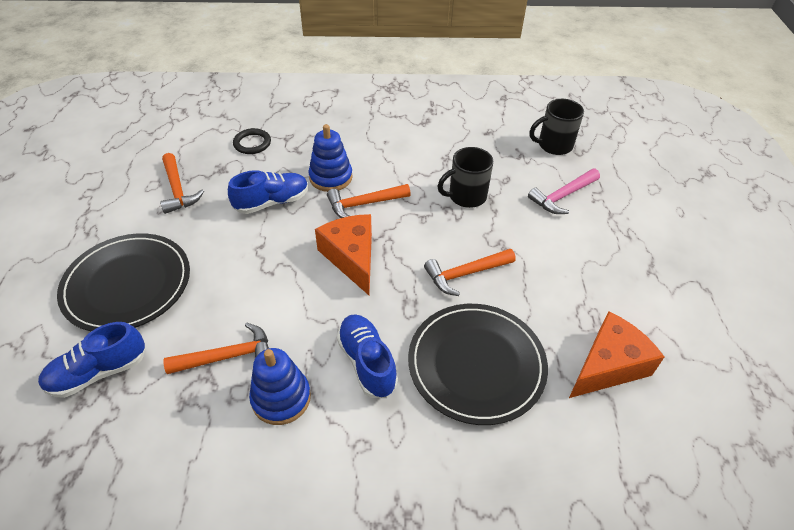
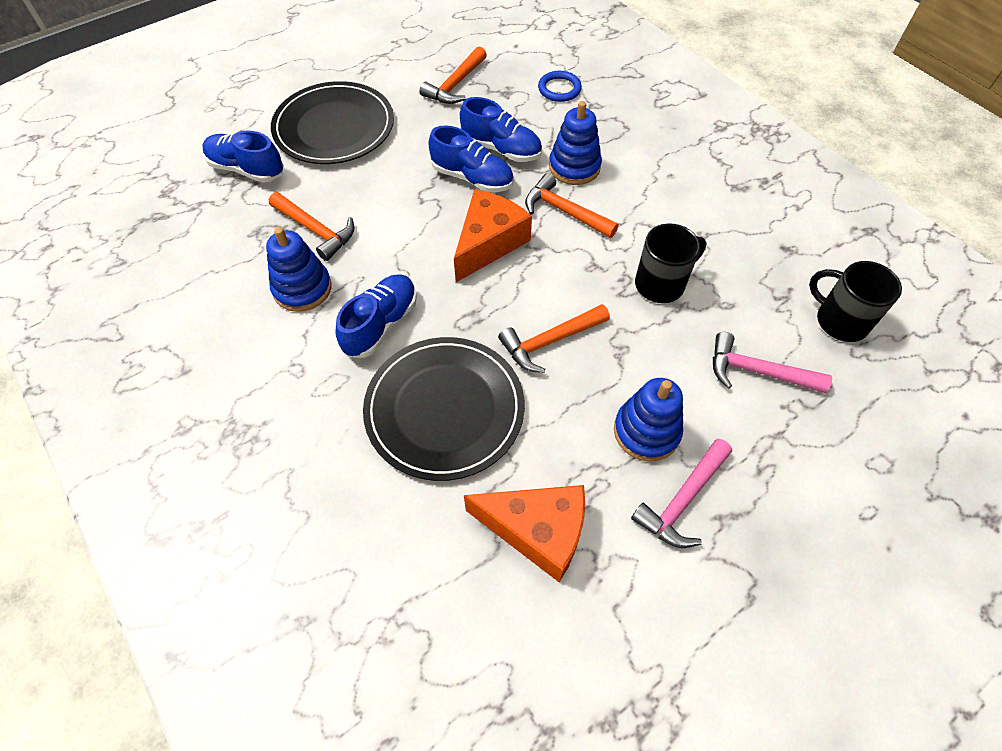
camera: 55 degrees right, 10 degrees up
black ring [233,128,271,154] -> blue ring [538,71,582,102]
orange hammer [424,249,516,296] -> orange hammer turned 60 degrees counterclockwise [498,304,610,373]
black mug [437,147,493,208] -> black mug turned 120 degrees clockwise [635,223,706,303]
none -> blue shoe [428,125,514,192]
none -> blue stacking toy [614,378,683,462]
none -> pink hammer [631,438,732,548]

